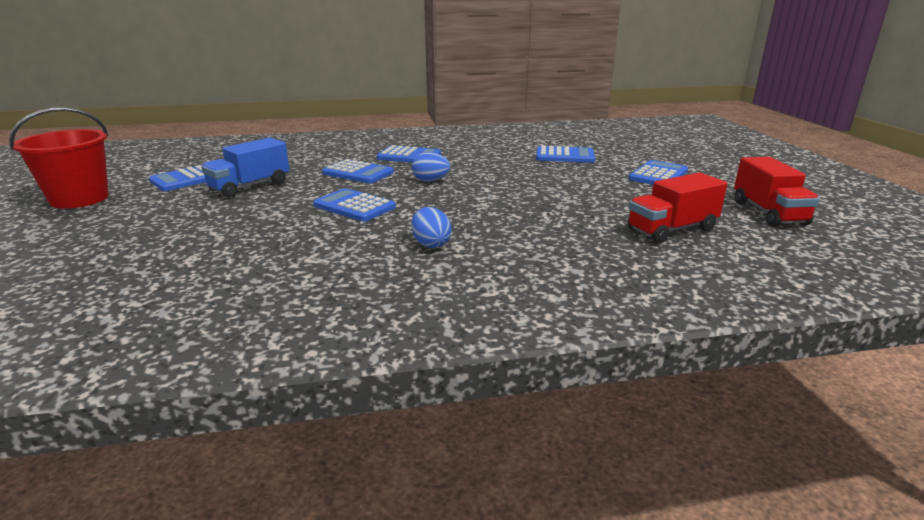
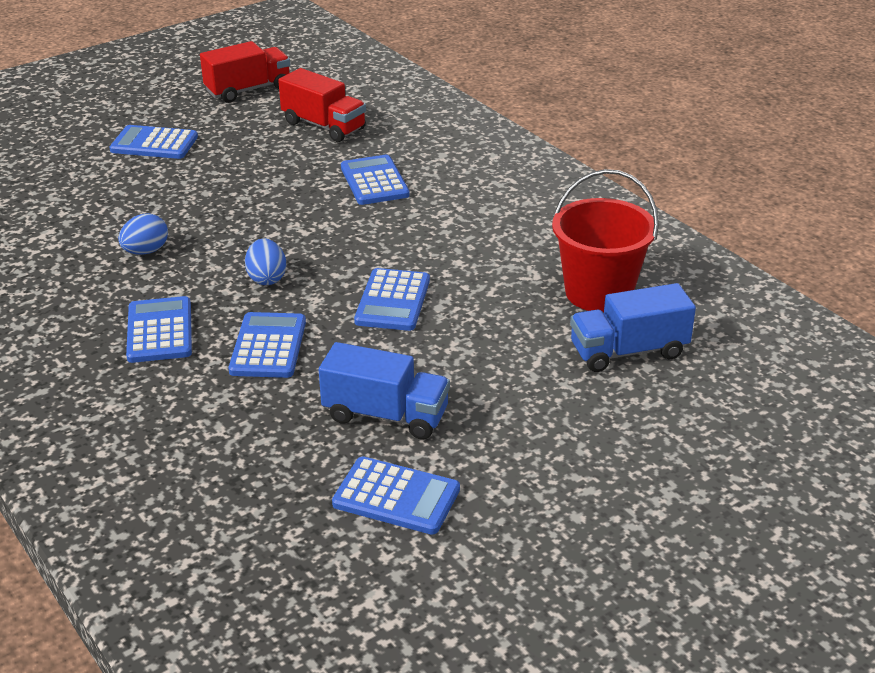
camera: 115 degrees left, 10 degrees up
red bucket [9,107,109,209] -> red bucket moved to [552,169,659,312]
blue egg [412,207,452,248] -> blue egg moved to [118,213,168,255]
blue calculator [536,145,595,163] -> blue calculator moved to [341,155,410,205]
none -> blue truck [570,283,696,372]

